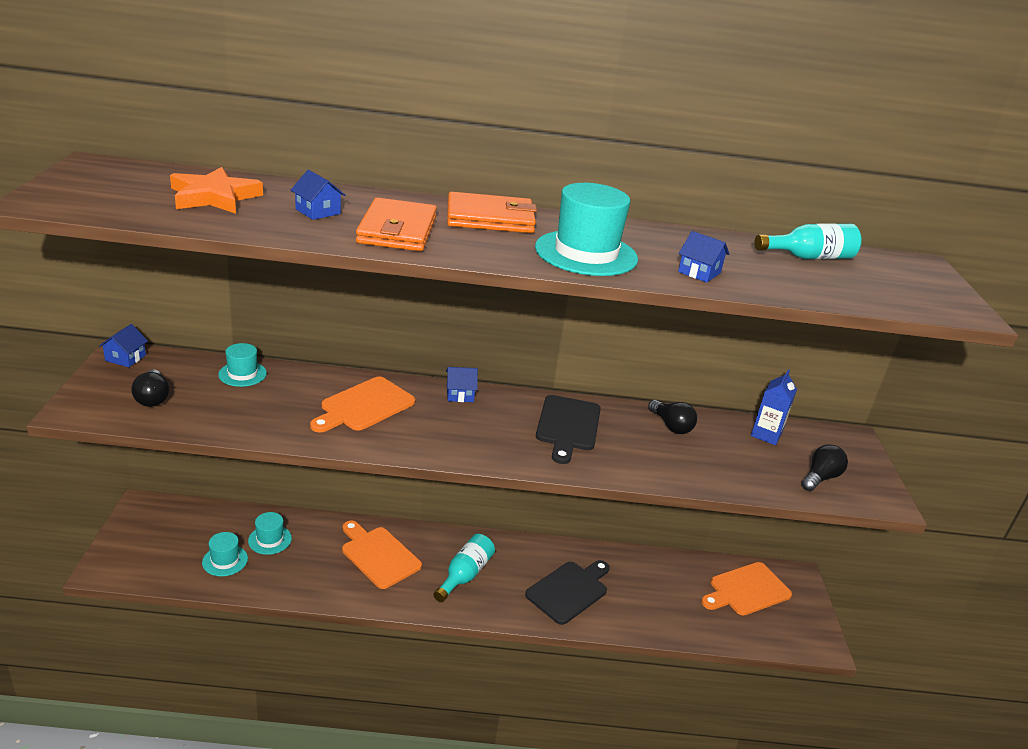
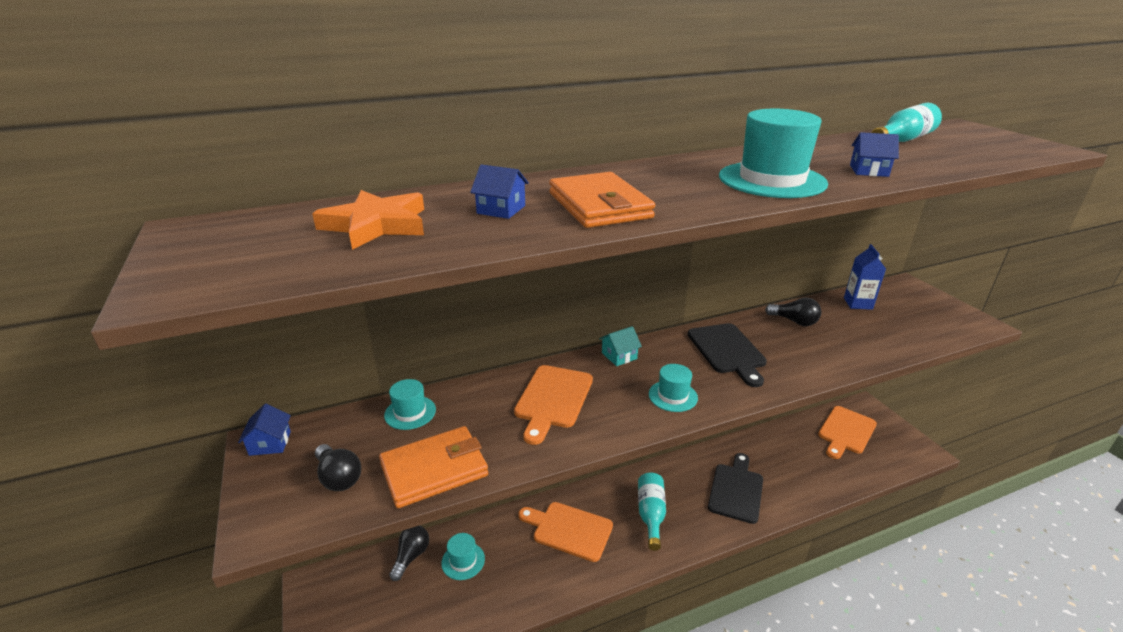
camera: 20 degrees left, 0 degrees up
turquoise hat [202,532,248,576] -> turquoise hat moved to [649,364,698,412]
blue house [446,367,478,402] -> turquoise house [599,326,642,366]
orange wallet [447,192,537,233] -> orange wallet moved to [379,426,489,508]
black light bulb [801,444,848,491] -> black light bulb moved to [389,525,429,581]

